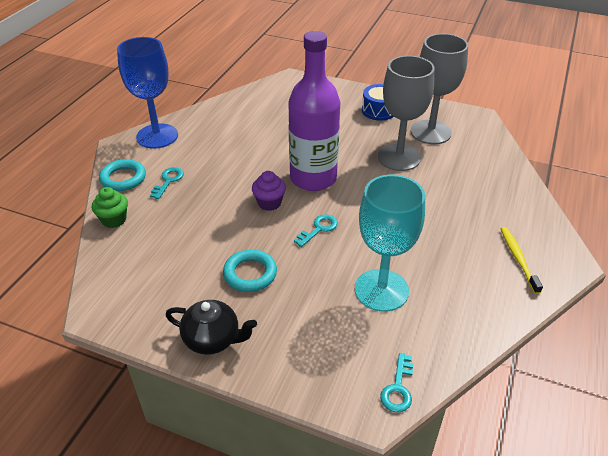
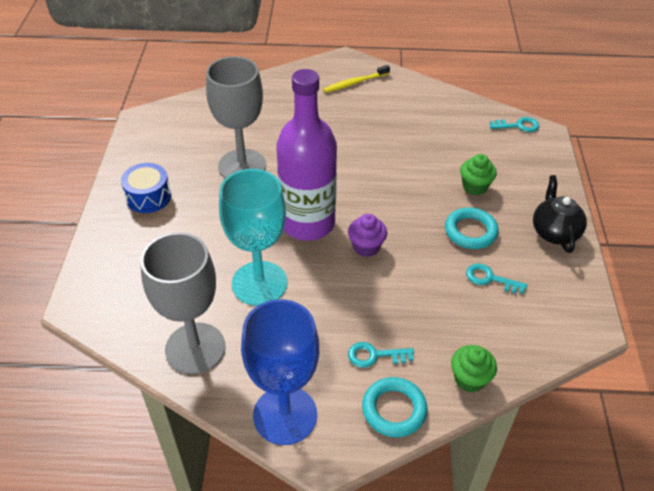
camera: 110 degrees left, 5 degrees up
turquoise key [294,214,338,247] -> turquoise key moved to [466,264,527,294]
turquoise goblet [355,175,425,312] -> turquoise goblet moved to [219,169,287,306]
grey goblet [410,33,468,144] -> grey goblet moved to [140,232,225,374]
none -> green cupcake [460,154,497,195]

